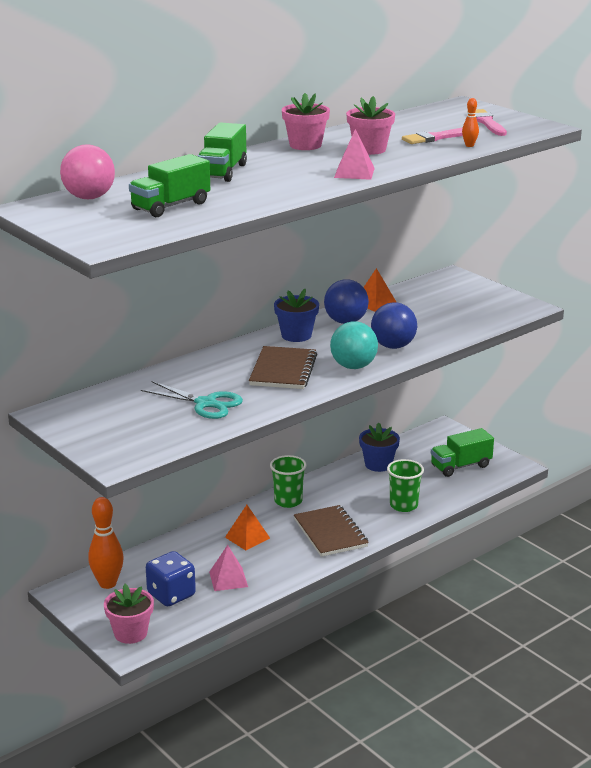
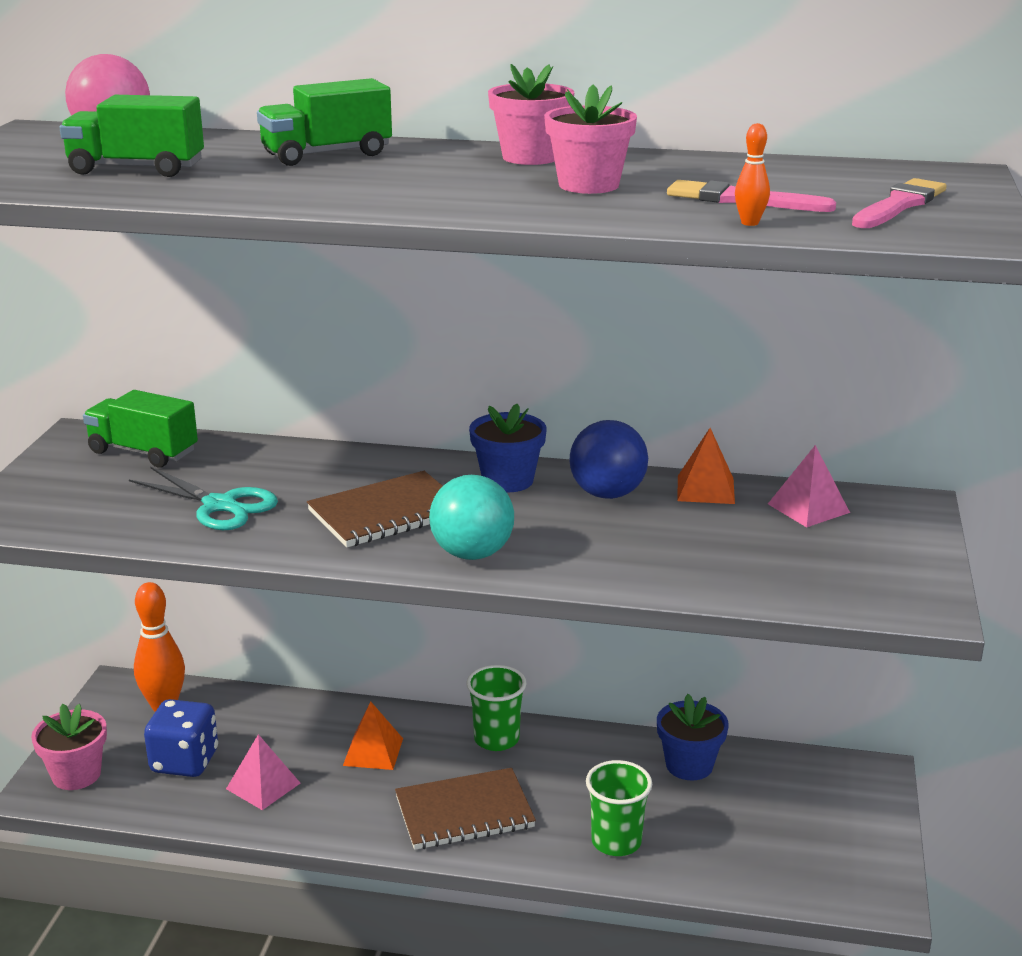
camera: 50 degrees right, 0 degrees up
turquoise scissors [141,381,243,419] -> turquoise scissors turned 45 degrees counterclockwise [129,467,278,530]
brown notebook [294,505,369,557] -> brown notebook turned 45 degrees clockwise [395,768,536,850]
pink pyramid [334,129,375,180] -> pink pyramid moved to [768,445,850,527]
blue ball [371,302,417,349] -> none
green truck [431,428,494,477] -> green truck moved to [83,390,198,467]

